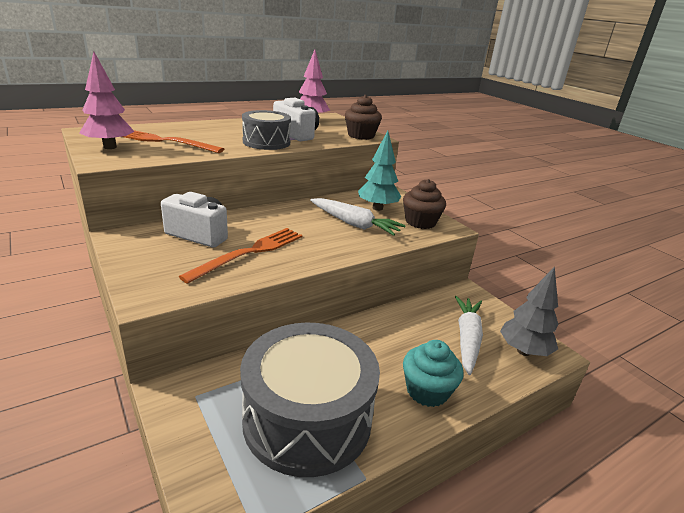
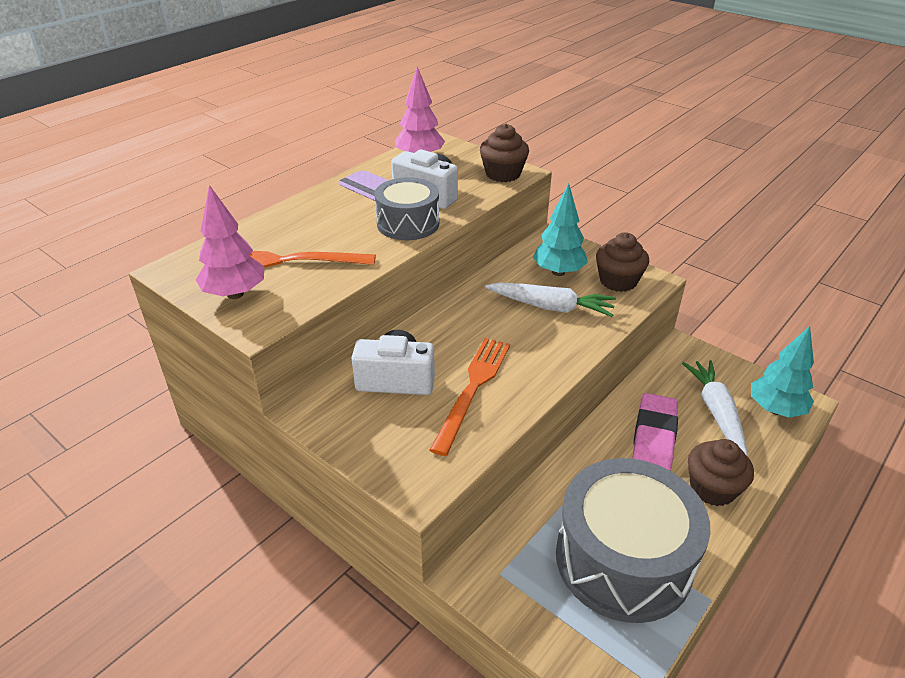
camera: 15 degrees left, 10 degrees up
turquoise cupcake [403,340,463,407] -> brown cupcake [688,439,754,506]
grey tree [500,266,558,356] -> turquoise tree [751,326,814,418]
none -> pink eraser [632,393,678,470]

